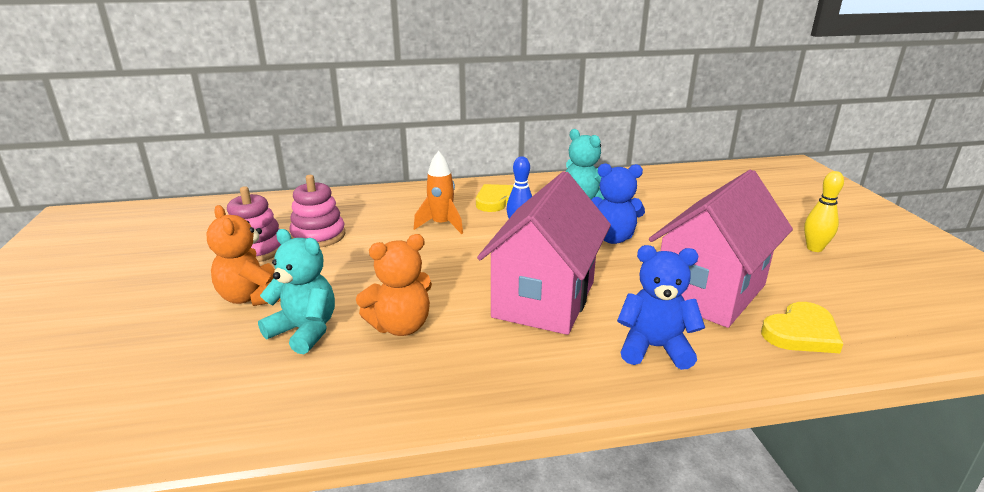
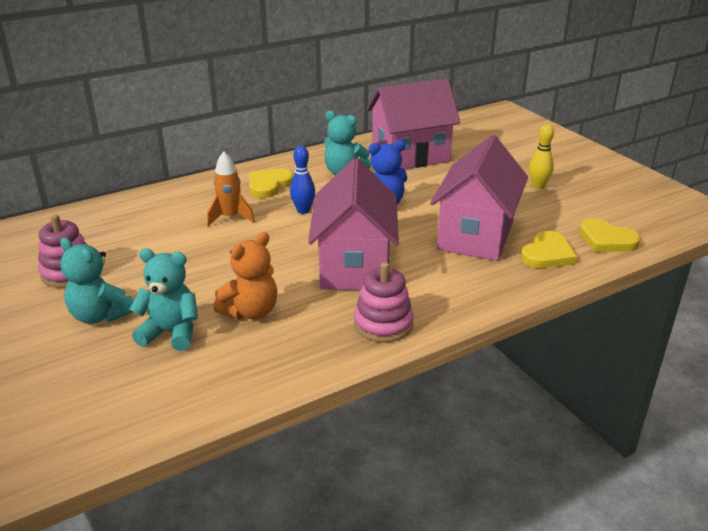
camera: 20 degrees left, 5 degrees up
orange teddy bear [206,205,280,306] -> turquoise teddy bear [60,238,133,324]
pink stacking toy [289,175,345,248] -> pink stacking toy moved to [354,262,414,342]
blue teddy bear [617,245,705,370] -> none
none -> pink house [366,79,460,169]
none -> yellow heart [579,218,641,252]

